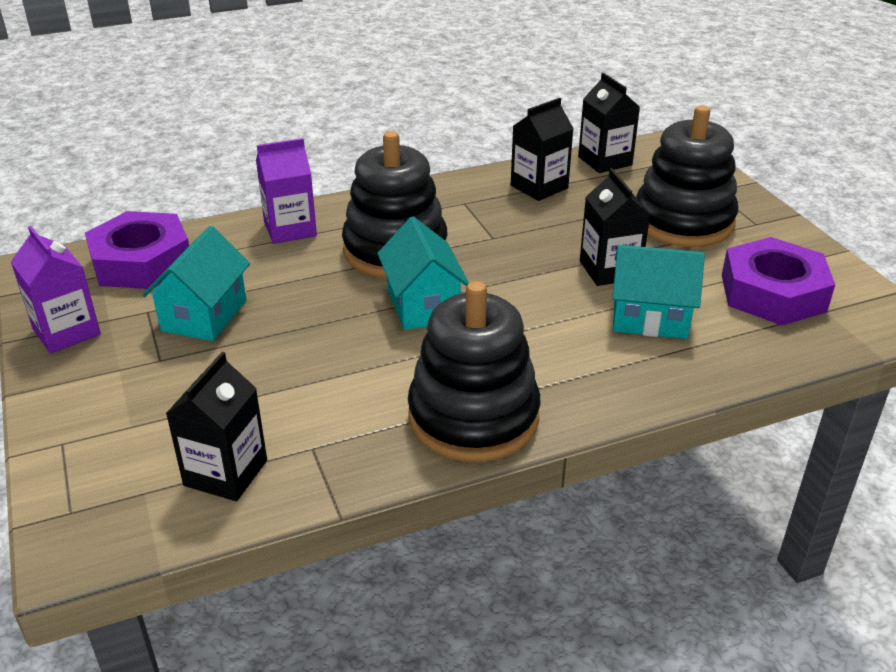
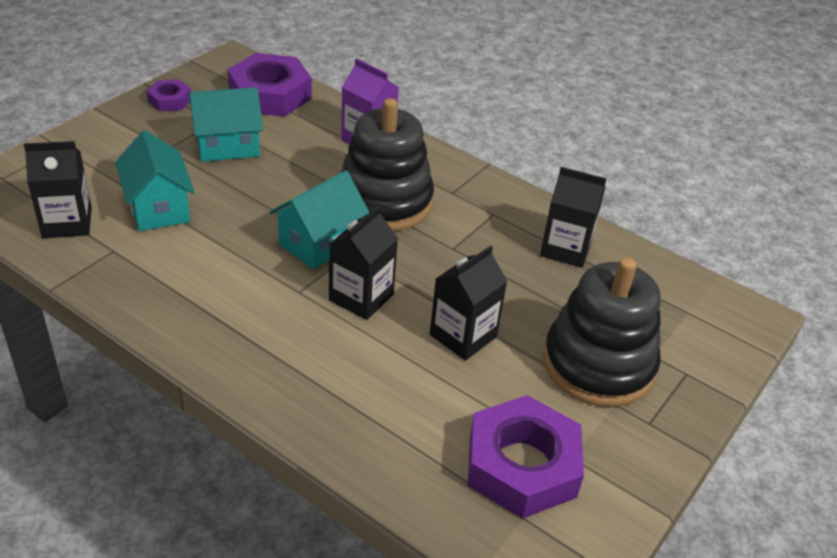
camera: 55 degrees right, 5 degrees up
purple carton [11,226,101,354] -> purple nut [147,79,191,111]
black stacking toy [408,281,541,462] -> none
black carton [578,73,640,173] -> black carton moved to [329,206,398,320]
turquoise house [612,245,705,339] -> turquoise house moved to [115,130,195,231]

